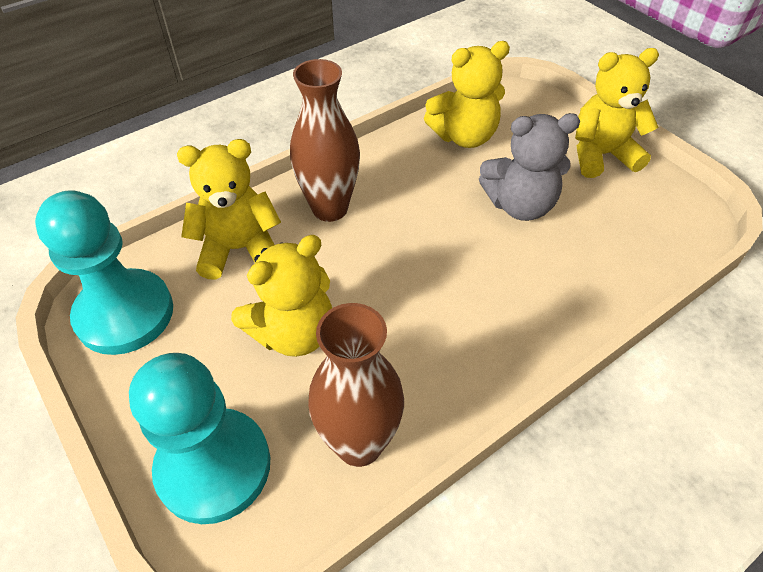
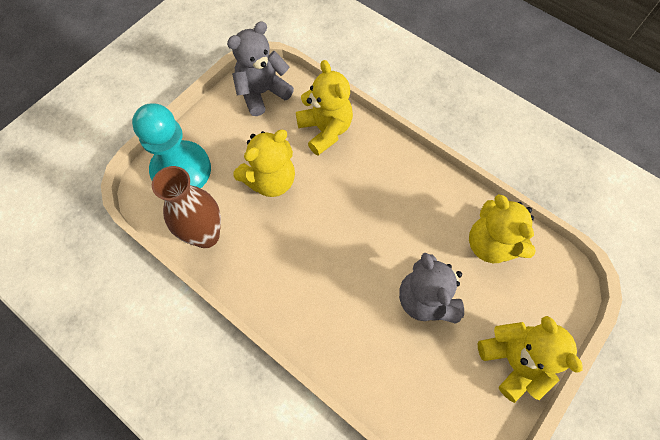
camera: 75 degrees right, 15 degrees up
turquoise pawn [35,190,173,355] -> grey teddy bear [227,21,294,116]
yellow teddy bear [231,235,332,357] -> yellow teddy bear turned 75 degrees counterclockwise [234,130,295,197]
brown vase [290,59,360,222] -> none

